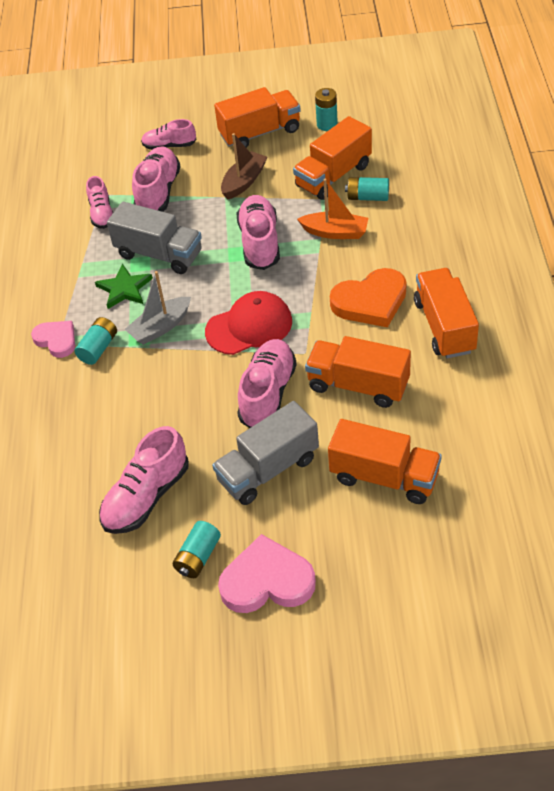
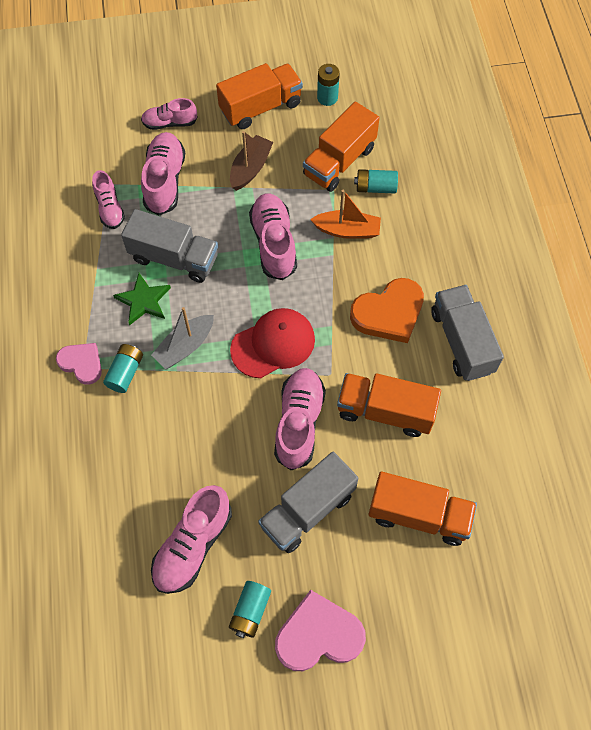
camera: 10 degrees left, 15 degrees up
orange truck [414,268,479,358] -> grey truck [431,285,504,381]

